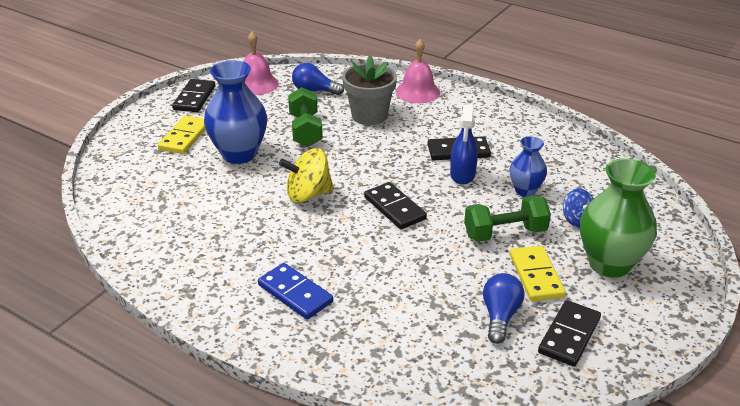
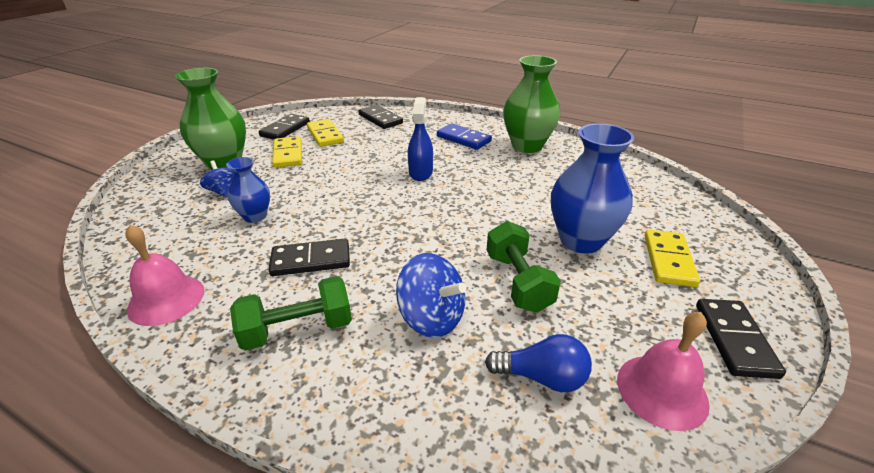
camera: 175 degrees right, 0 degrees up
yellow spinning top [279,148,334,203] -> none
grey flower pot [342,56,397,125] -> blue spinning top [396,253,466,338]
black domino [364,182,427,229] -> black domino moved to [359,105,403,129]
pink bell [396,39,440,103] -> pink bell moved to [125,225,204,326]
blue spray bottle [450,104,478,185] -> blue spray bottle moved to [408,97,433,181]
green dumbbell [464,195,551,242] -> green dumbbell moved to [230,276,352,351]
blue light bulb [483,273,524,344] -> yellow domino [307,119,344,147]
none -> green vase [503,56,560,153]

